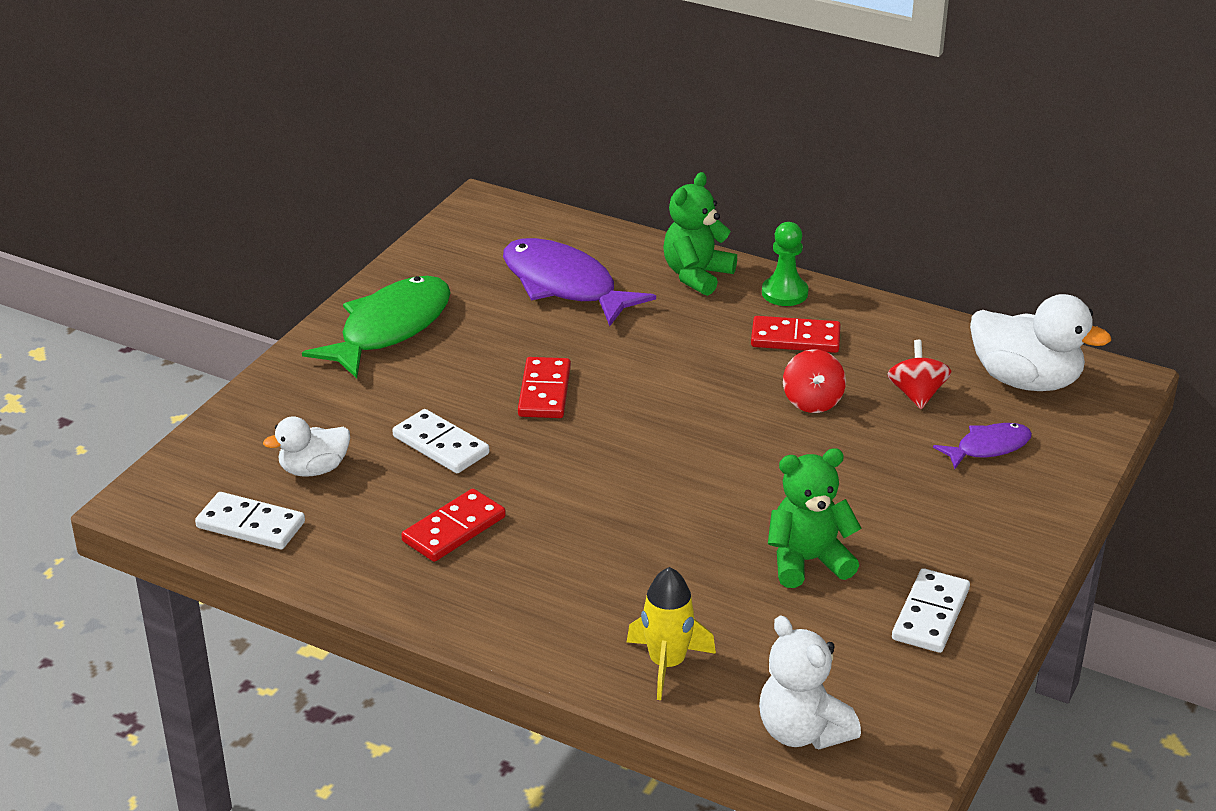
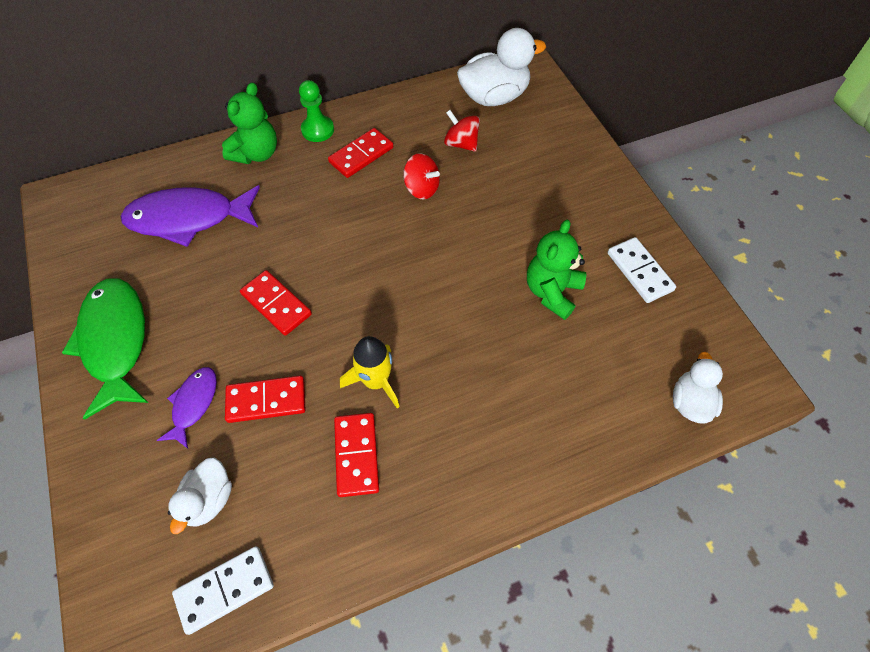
camera: 50 degrees left, 25 degrees up
white domino [393,409,489,473] -> red domino [225,376,305,423]
yellow rocket [627,567,716,700] -> yellow rocket moved to [340,336,400,408]
green teddy bear [663,172,737,296] -> green teddy bear turned 135 degrees counterclockwise [222,82,277,164]
white teddy bear [759,615,861,750] -> white duck [673,352,723,424]
purple fish [933,423,1032,469] -> purple fish moved to [157,367,217,449]

